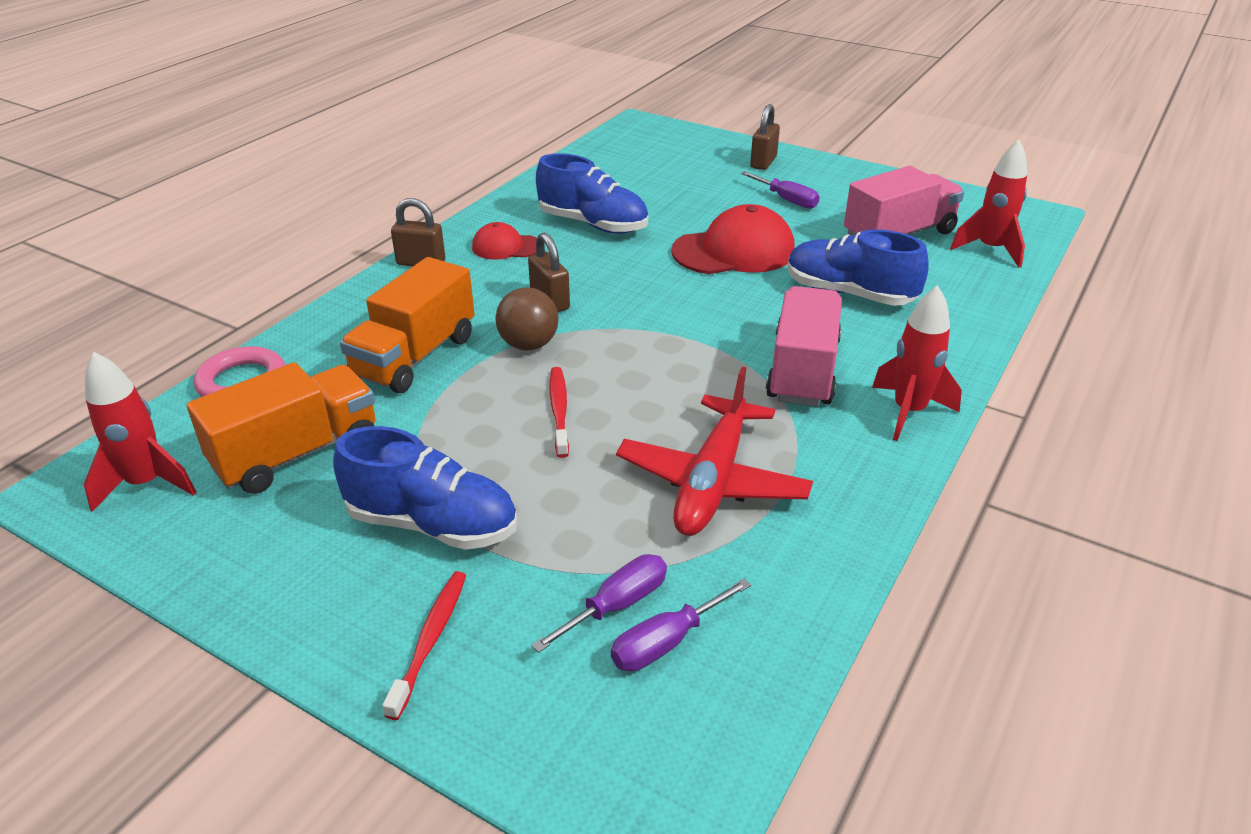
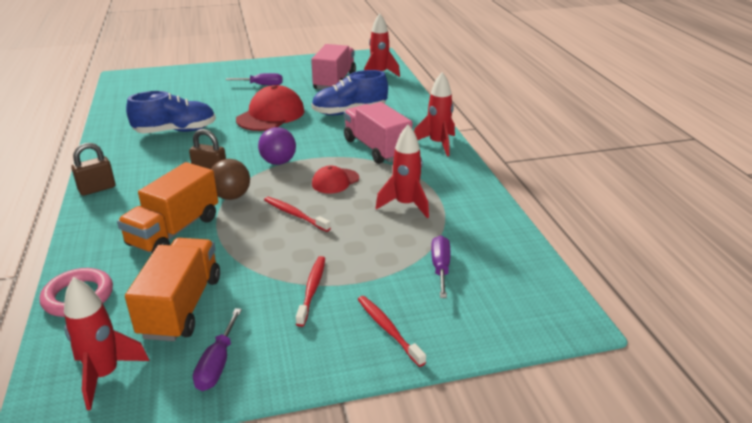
camera: 45 degrees left, 5 degrees down
blue shoe [333,426,517,550] -> red toothbrush [296,256,325,327]
orange truck [340,257,475,393] -> orange truck turned 45 degrees clockwise [117,162,218,253]
red cap [472,222,537,260] -> red cap moved to [312,165,359,194]
purple screwdriver [611,579,751,671] -> purple screwdriver moved to [193,308,242,391]
red plane [616,367,813,536] -> red rocket [376,124,429,218]
brown padlock [750,104,780,170] -> none
none -> purple ball [258,127,296,165]

